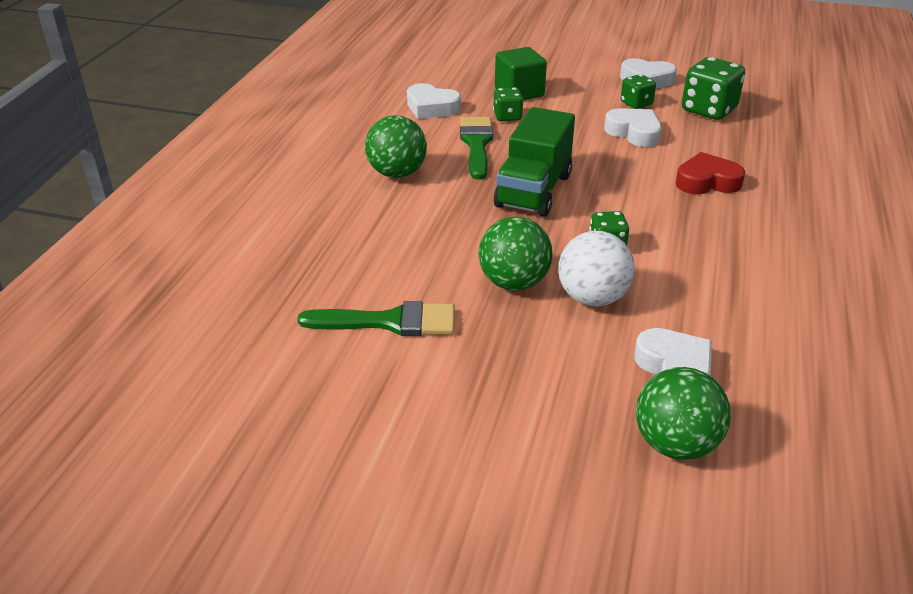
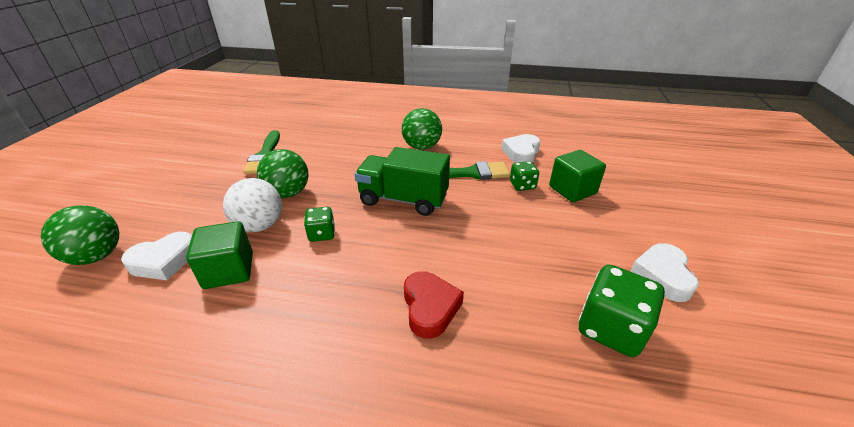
camera: 85 degrees right, 0 degrees up
white heart [604,108,662,147] -> none
green dice [621,74,656,109] -> none
none -> green cube [186,221,253,289]

